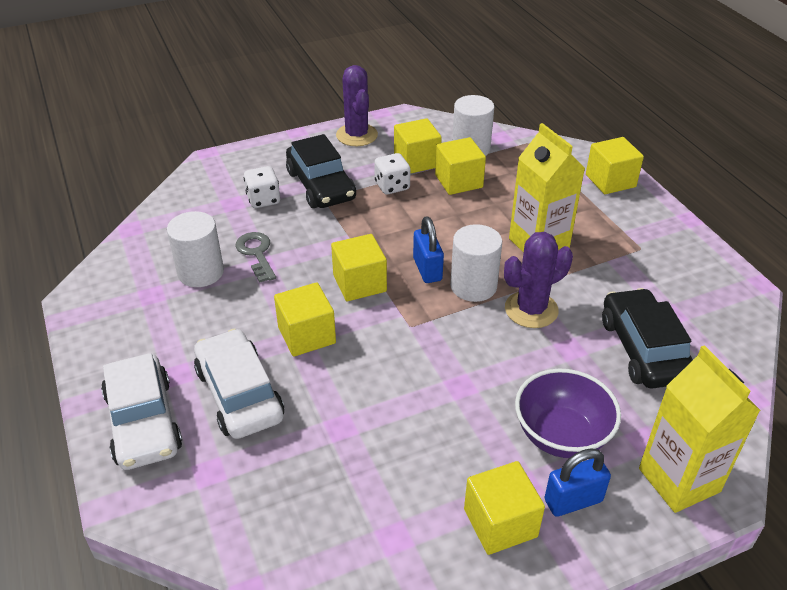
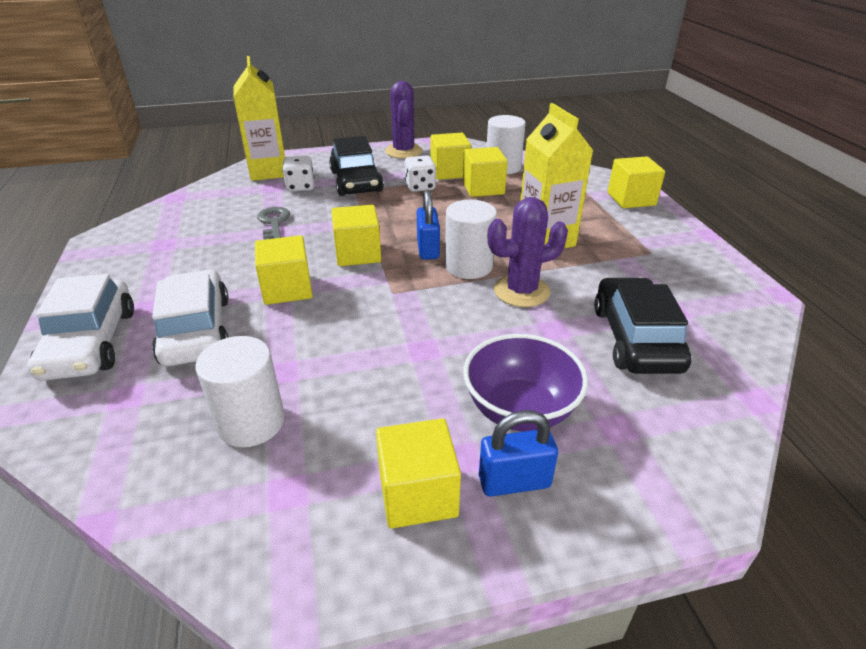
camera: 10 degrees right, 5 degrees down
white cylinder [167,211,224,287] -> white cylinder moved to [196,336,285,447]
yellow carton [639,345,761,513] -> yellow carton moved to [233,56,285,181]

